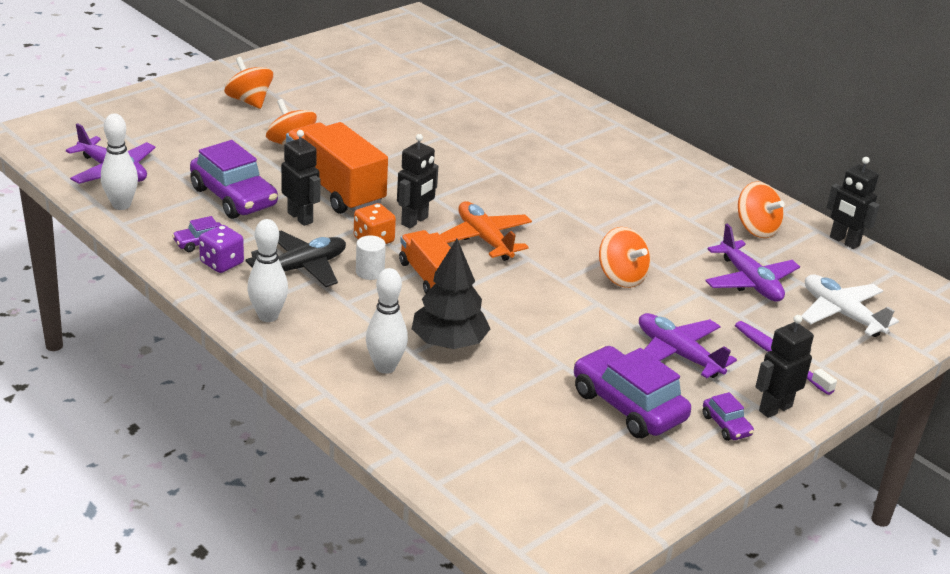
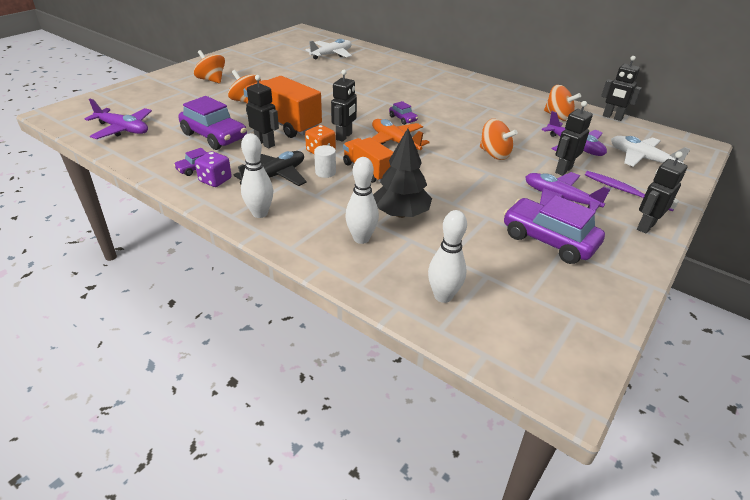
camera: 10 degrees left, 5 degrees up
white bowling pin [101,113,138,210] -> white bowling pin moved to [428,210,467,303]
purple car [703,392,754,441] -> purple car moved to [389,101,418,125]
none -> white plane [305,39,352,60]
none -> black robot [555,101,593,176]

